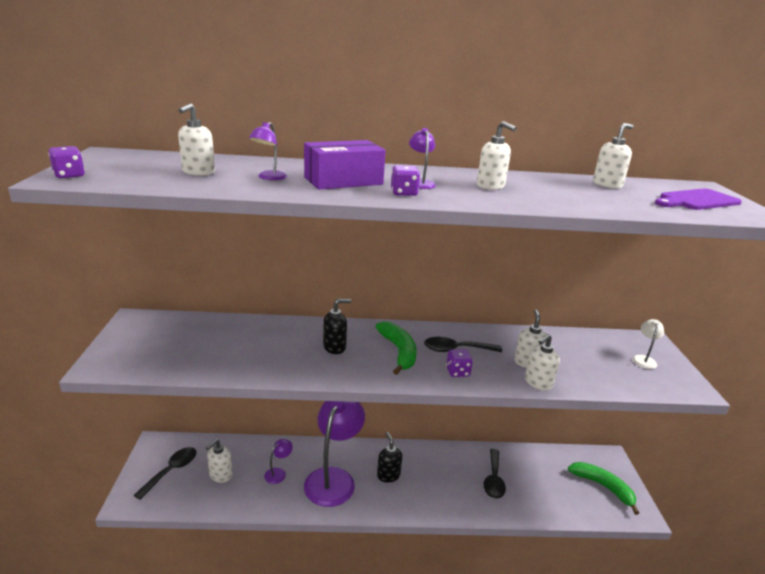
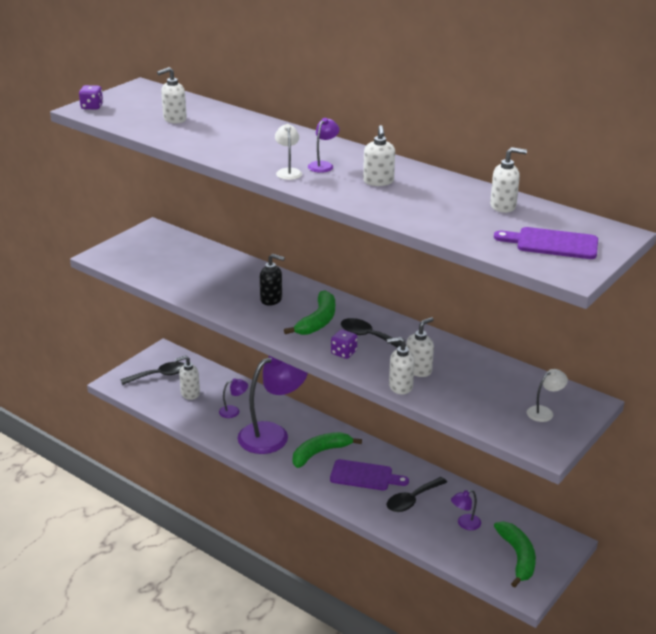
camera: 40 degrees right, 5 degrees up
purple lamp [249,122,287,180] -> purple lamp moved to [451,490,481,530]
purple box [304,140,386,190] -> none
black soap dispenser [377,432,402,483] -> green banana [293,432,362,468]
purple dice [391,165,420,196] -> white lamp [275,124,302,180]
none -> purple cutting board [330,459,409,490]

